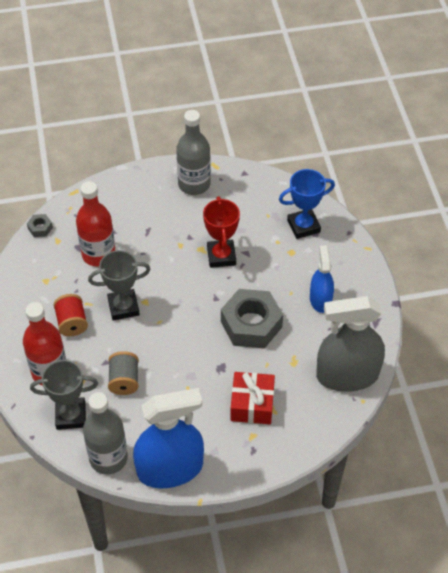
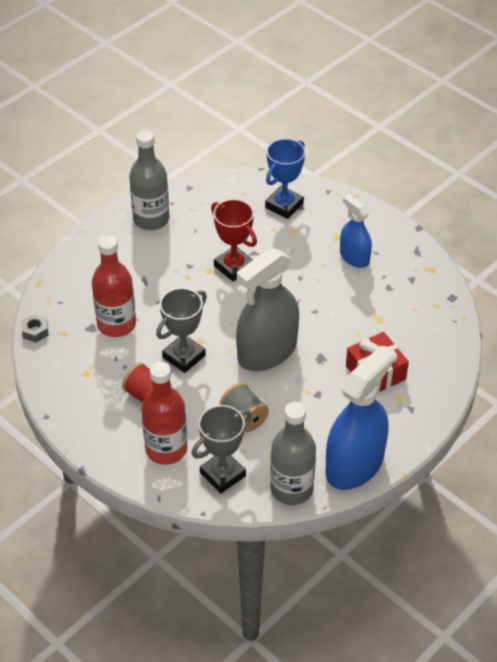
camera: 35 degrees left, 5 degrees down
grey nut [221,289,283,348] -> none
grey spray bottle [316,296,385,392] -> grey spray bottle moved to [236,247,299,371]

